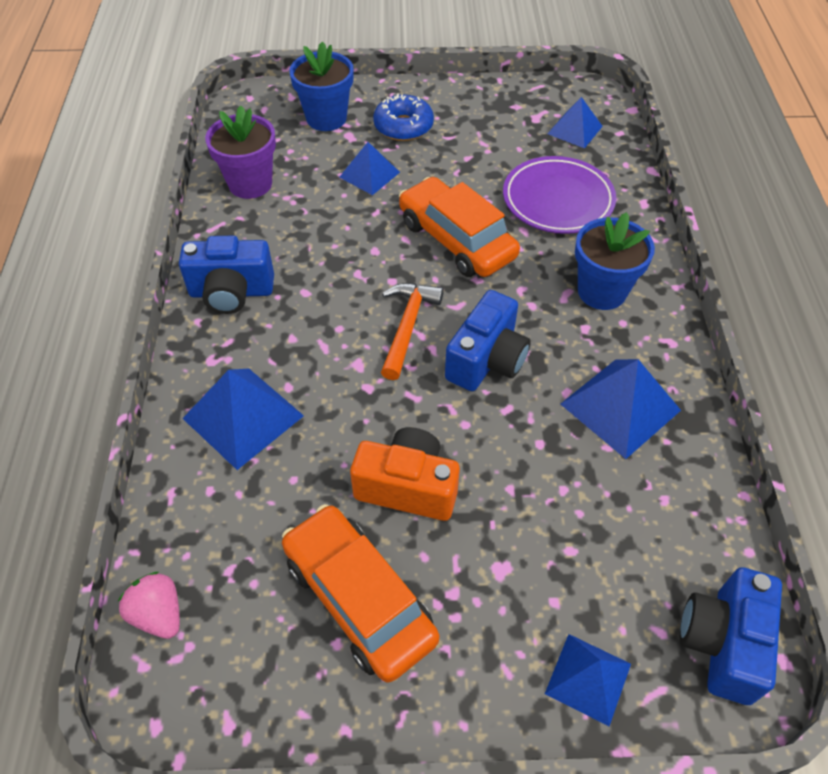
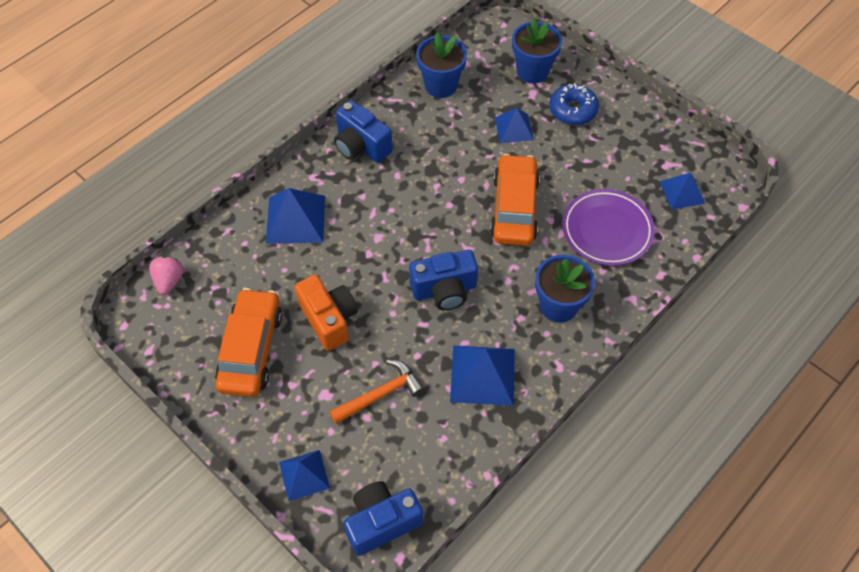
camera: 45 degrees right, 5 degrees up
purple flower pot [205,106,276,199] -> blue flower pot [416,32,467,98]
orange hammer [381,283,444,380] -> orange hammer moved to [329,360,425,424]

